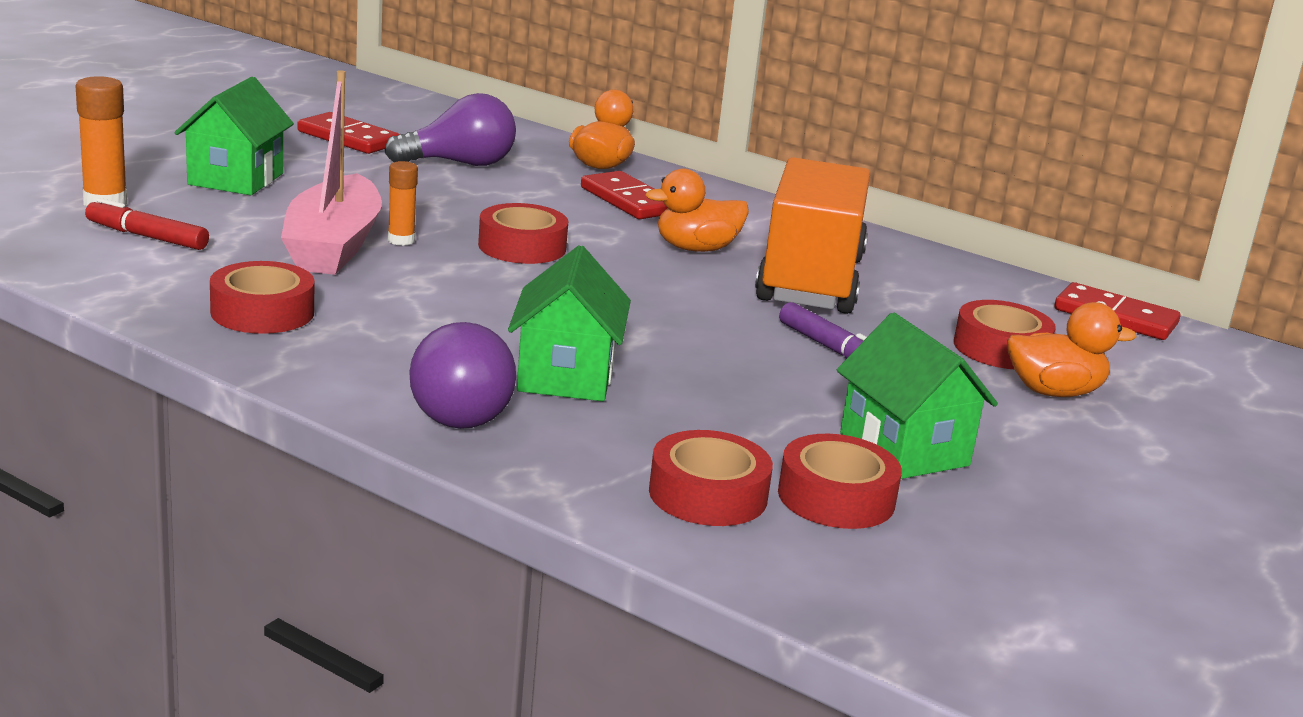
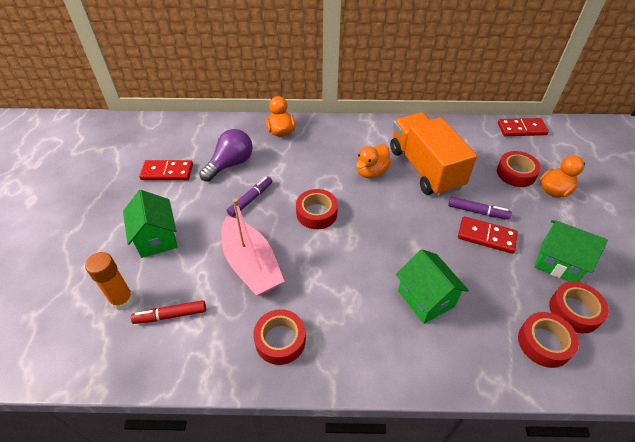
camera: 30 degrees left, 25 degrees up
orange glue stick [388,161,418,246] -> none
purple light bulb [410,322,516,429] -> none
red domino [581,171,667,219] -> red domino moved to [458,216,518,254]
none -> purple marker [227,176,272,217]

